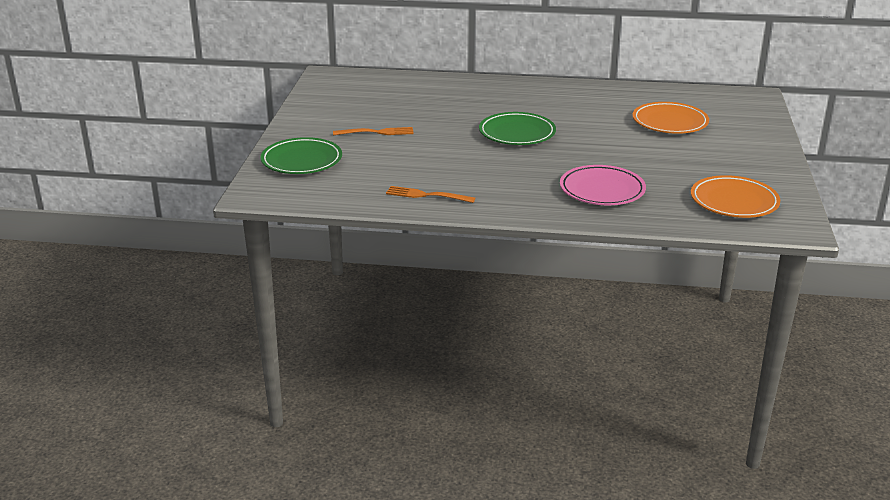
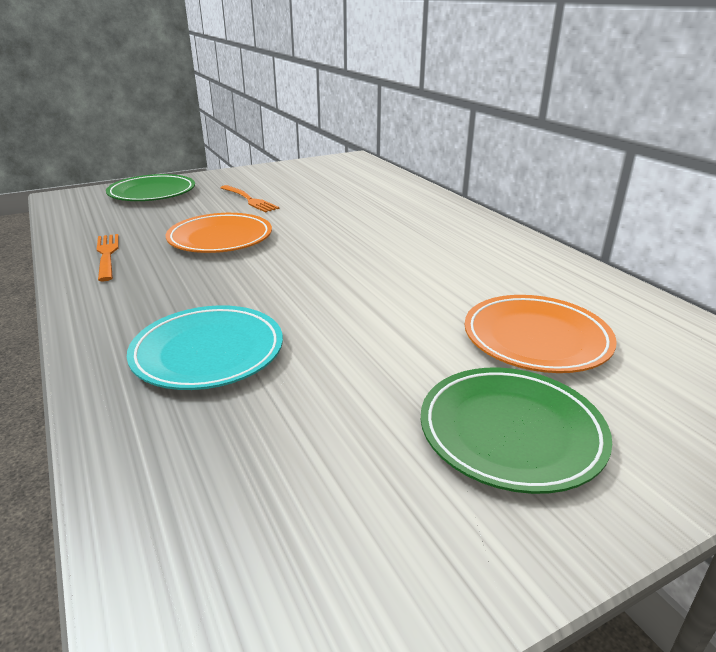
camera: 55 degrees right, 0 degrees up
green plate [479,112,556,145] -> green plate moved to [421,368,612,494]
pink plate [560,165,646,205] -> turquoise plate [127,305,283,390]
orange plate [691,175,780,218] -> orange plate moved to [166,213,272,253]

